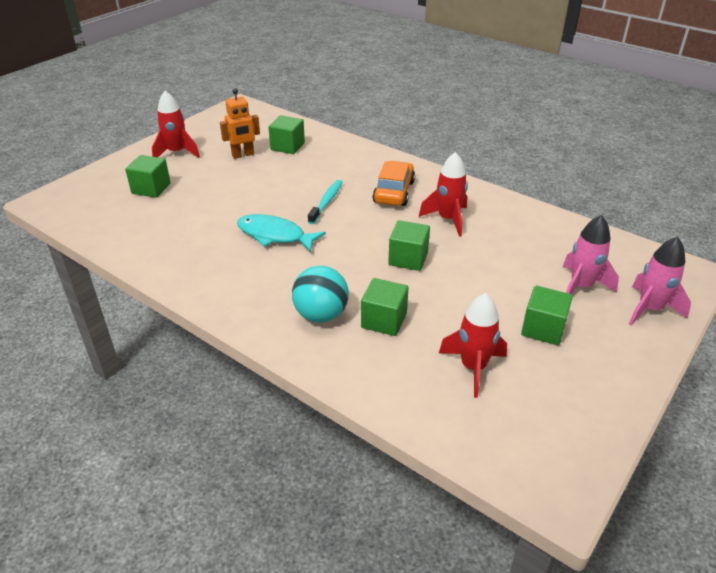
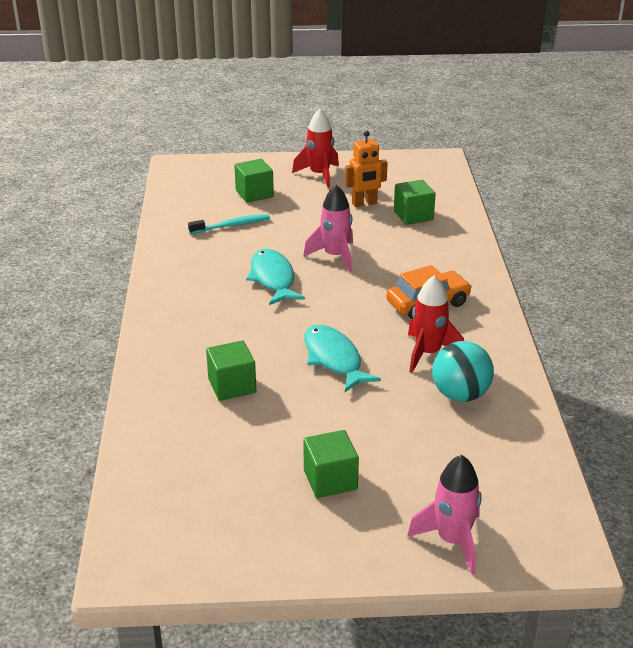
camera: 50 degrees right, 5 degrees down
orange robot [220,89,260,159] -> orange robot turned 45 degrees counterclockwise [345,131,388,207]
turquoise ball [292,266,349,323] -> turquoise ball moved to [432,341,494,402]
turquoise toothbrush [308,180,343,224] -> turquoise toothbrush moved to [188,214,270,234]
green cube [388,220,430,271] -> turquoise fish [304,325,381,392]
red rocket [439,293,507,398] -> none
pink rocket [563,215,619,294] -> pink rocket moved to [303,184,353,272]

